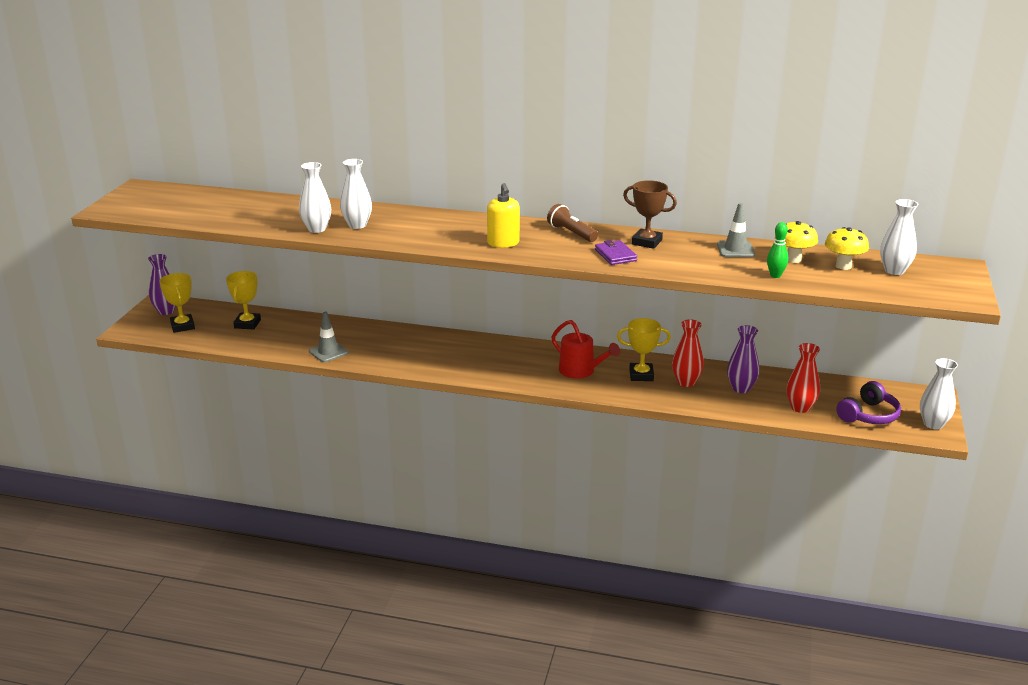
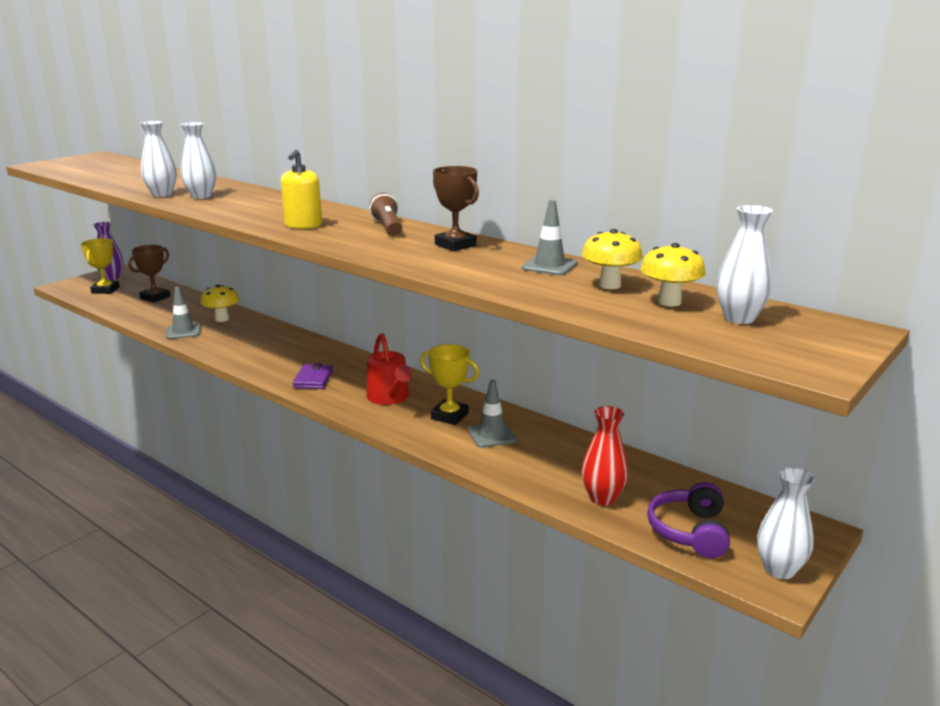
camera: 25 degrees right, 5 degrees down
yellow trophy [226,271,261,330] -> brown trophy [128,245,170,303]
purple wallet [595,240,637,265] -> purple wallet moved to [292,363,333,389]
red vase [672,319,704,387] -> grey traffic cone [468,380,517,448]
purple vase [727,325,760,393] -> none
green bowling pin [767,222,788,278] -> none
purple headphones [836,381,901,424] -> purple headphones turned 120 degrees clockwise [647,482,730,558]
none -> yellow mushroom [200,285,239,322]

